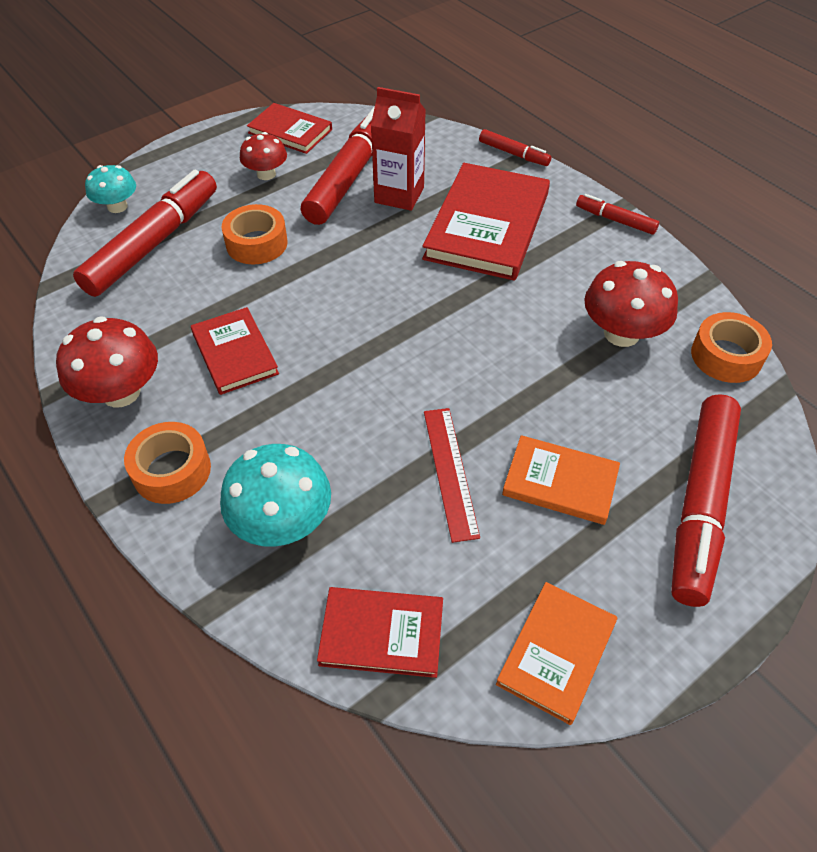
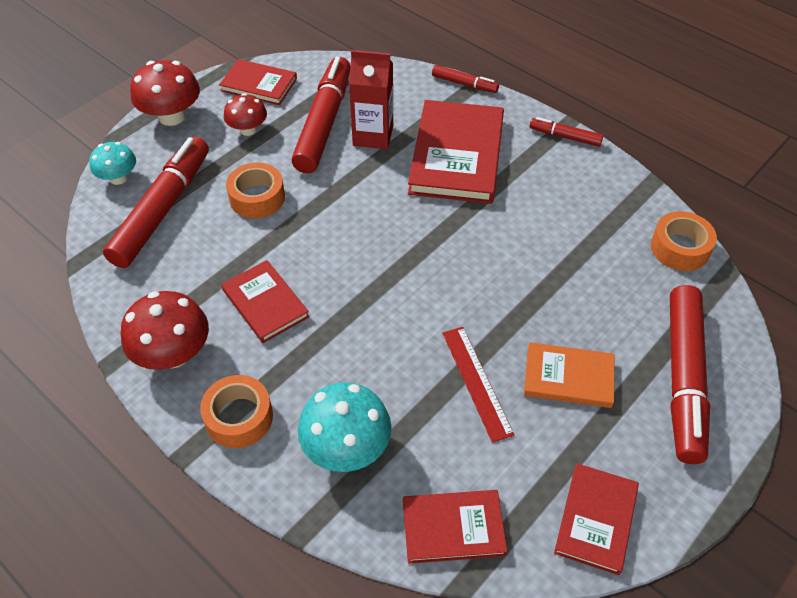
camera: 10 degrees left, 0 degrees up
orange book [496,582,617,725] -> red book [554,463,639,575]
red mushroom [584,261,678,347] -> red mushroom moved to [130,60,200,126]

